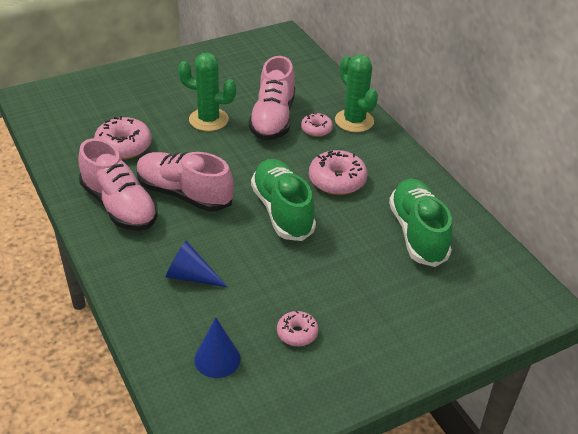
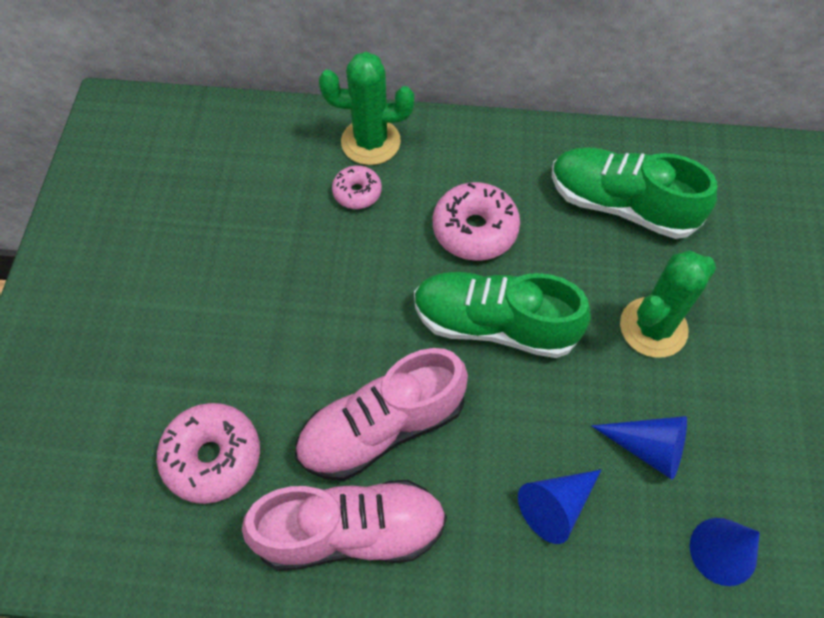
camera: 55 degrees left, 20 degrees up
green cactus [178,53,236,131] -> green cactus moved to [620,250,716,358]
pink shoe [249,56,295,140] -> none
pink donut [277,311,318,347] -> none
none -> blue cone [591,416,687,480]

